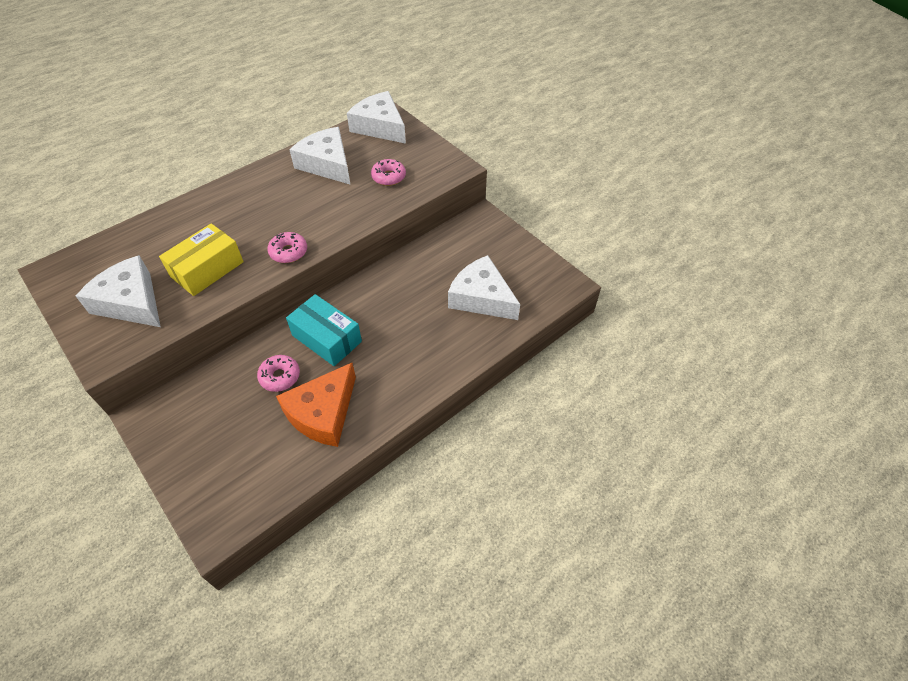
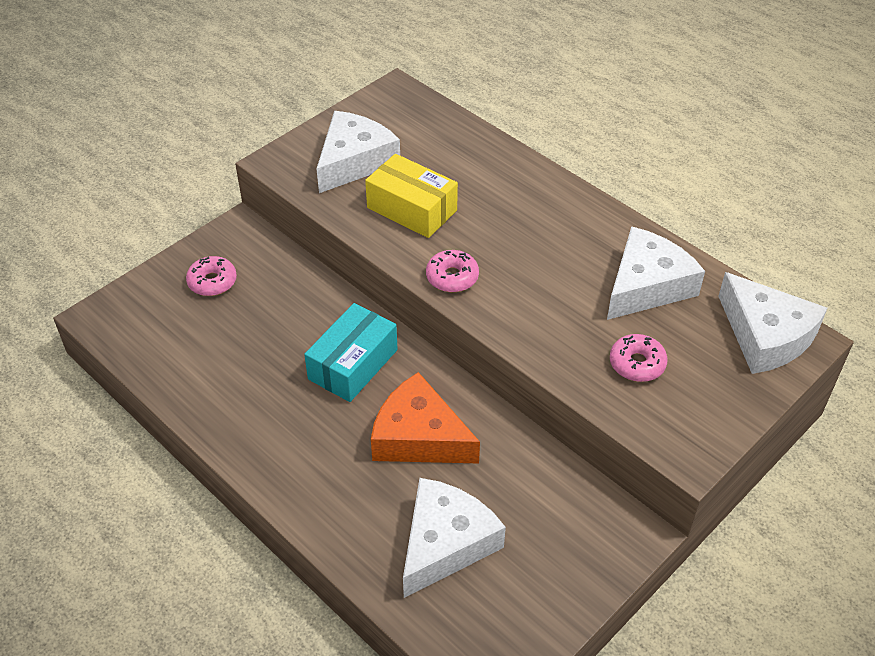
camera: 85 degrees right, 5 degrees down
pink donut [257,355,300,392] -> pink donut moved to [186,256,237,296]
orange cheese [276,363,356,447] -> orange cheese moved to [371,372,480,463]
white cheese [347,91,406,144] -> white cheese turned 105 degrees clockwise [718,272,827,374]

